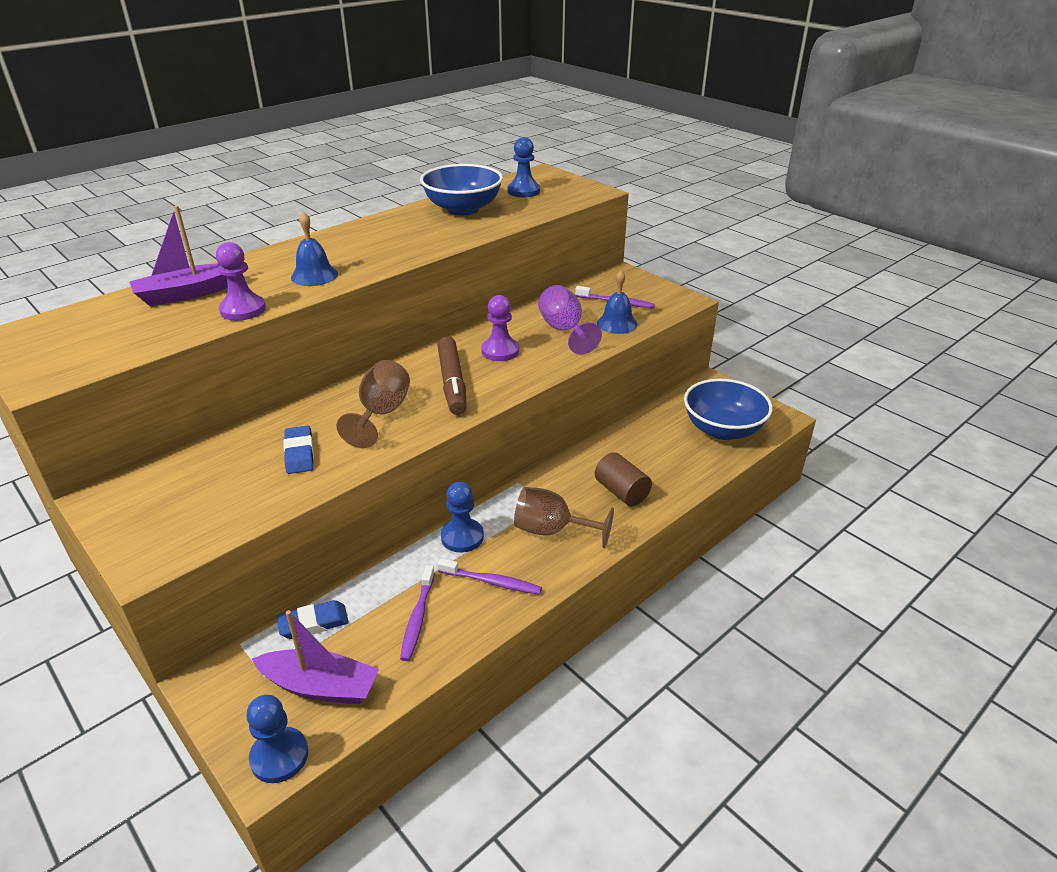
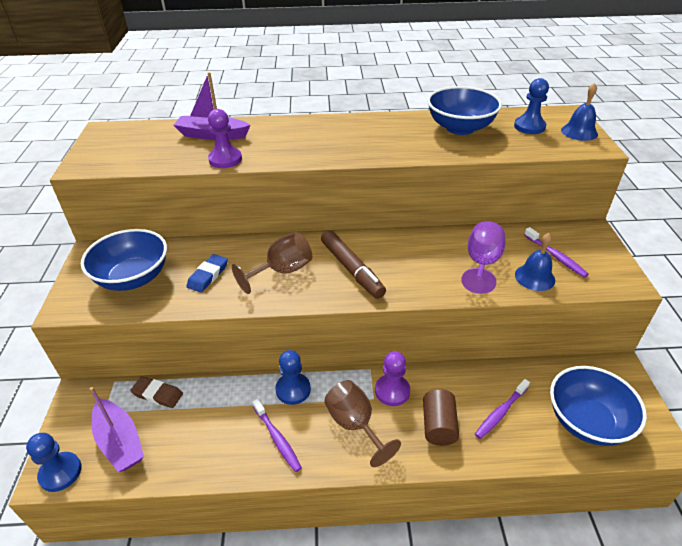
camera: 40 degrees right, 5 degrees up
blue eraser [277,600,349,639] -> brown eraser [130,376,183,408]
blue bell [291,212,338,286] -> blue bell moved to [561,83,598,141]
purple toothbrush [400,565,435,661] -> purple toothbrush moved to [475,379,530,439]
brown marker [437,336,467,415] -> brown marker turned 60 degrees counterclockwise [321,230,386,299]
purple pawn [481,295,519,361] -> purple pawn moved to [375,351,410,406]
none -> blue bowl [81,229,167,291]

